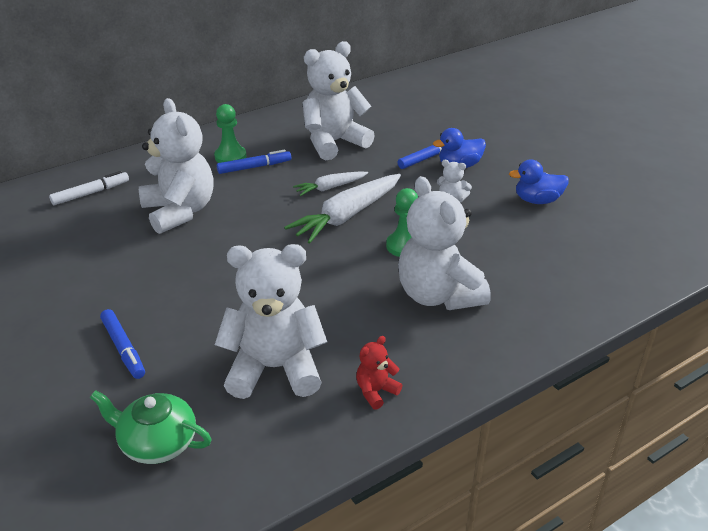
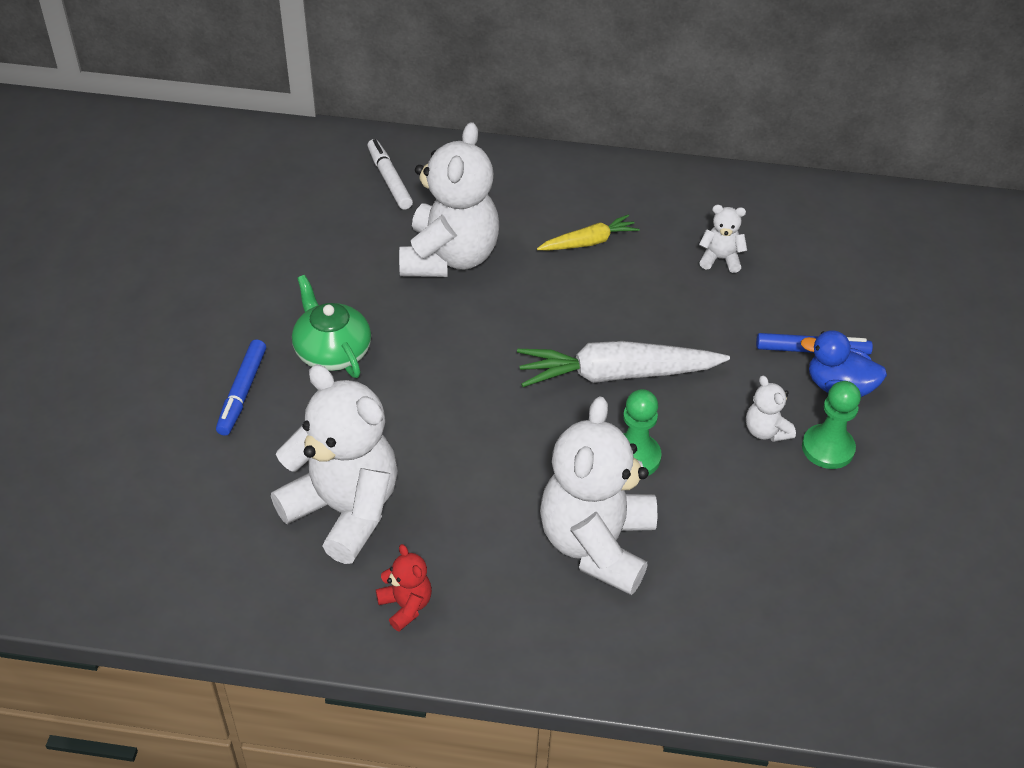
camera: 40 degrees right, 10 degrees up
white marker [49,171,129,205] -> white marker turned 120 degrees counterclockwise [367,139,413,210]
green teapot [90,390,212,464] -> green teapot moved to [292,275,371,378]
green pawn [214,104,246,163] -> green pawn moved to [802,381,861,469]
blue marker [217,150,291,174] -> yellow carrot [537,214,640,250]
white carrot [293,171,368,196] -> none
white teddy bear [302,41,375,160] -> white teddy bear [699,205,747,273], size x0.43
red teddy bear [356,336,403,410] -> red teddy bear turned 60 degrees clockwise [376,544,432,632]
blue duck [509,159,569,204] -> none

